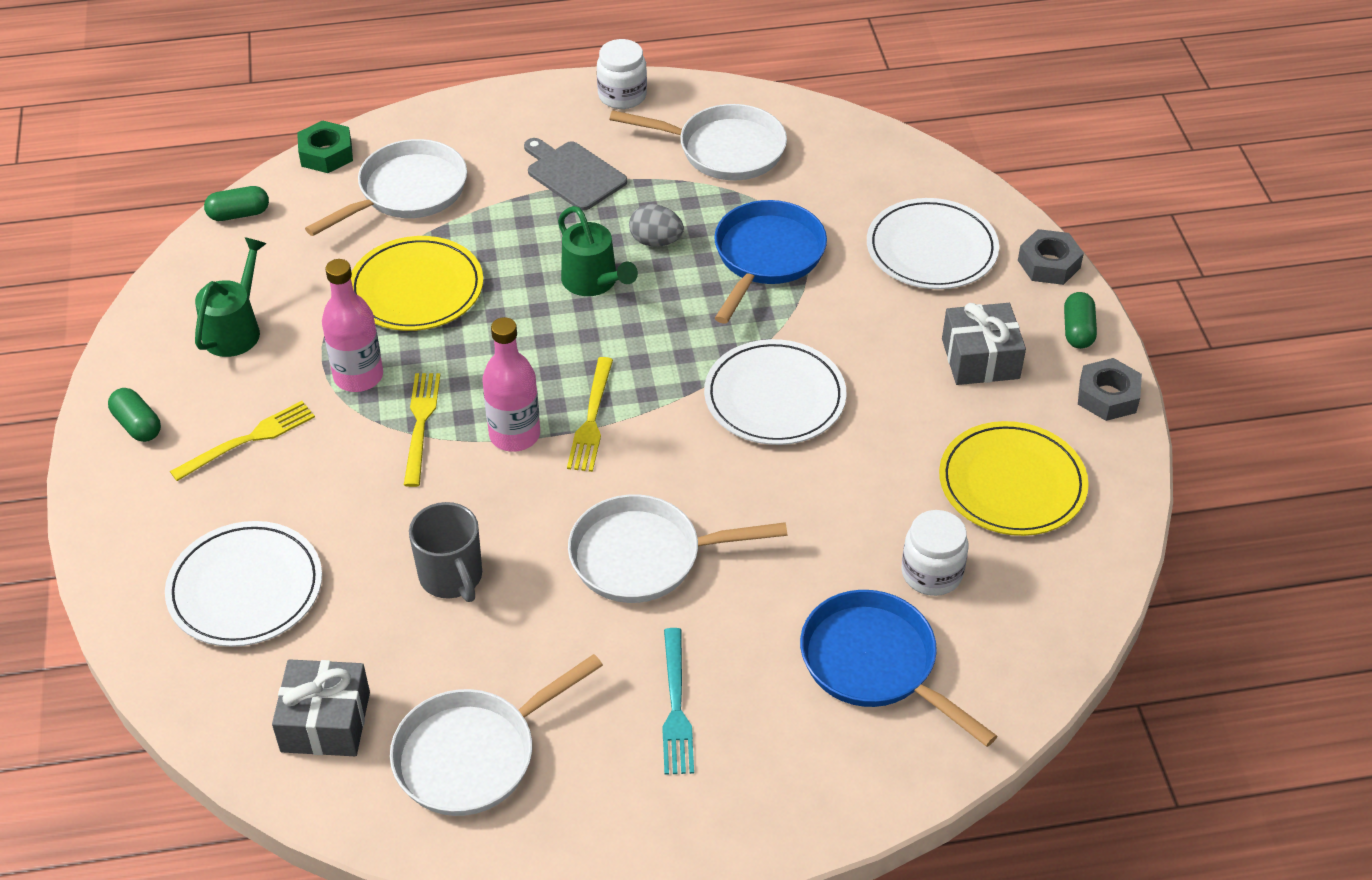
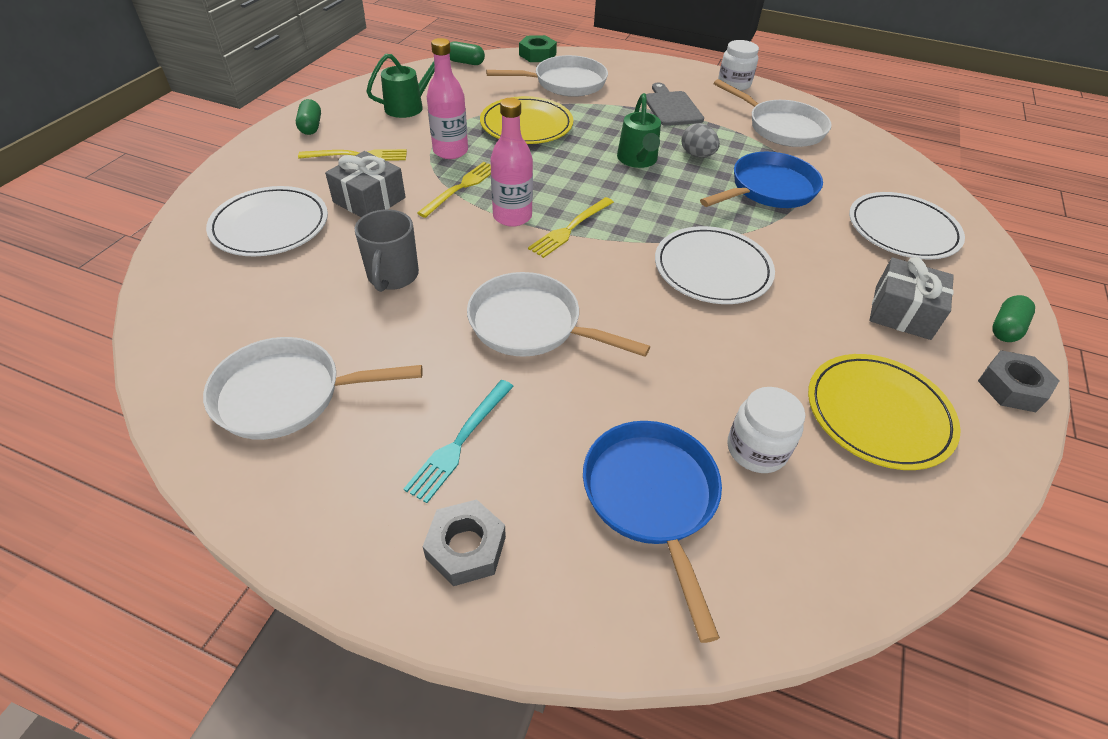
camera: 30 degrees right, 0 degrees up
grey gift [272,659,370,756] -> grey gift moved to [325,151,405,217]
grey nut [1018,229,1084,285] -> grey nut moved to [423,499,506,586]

